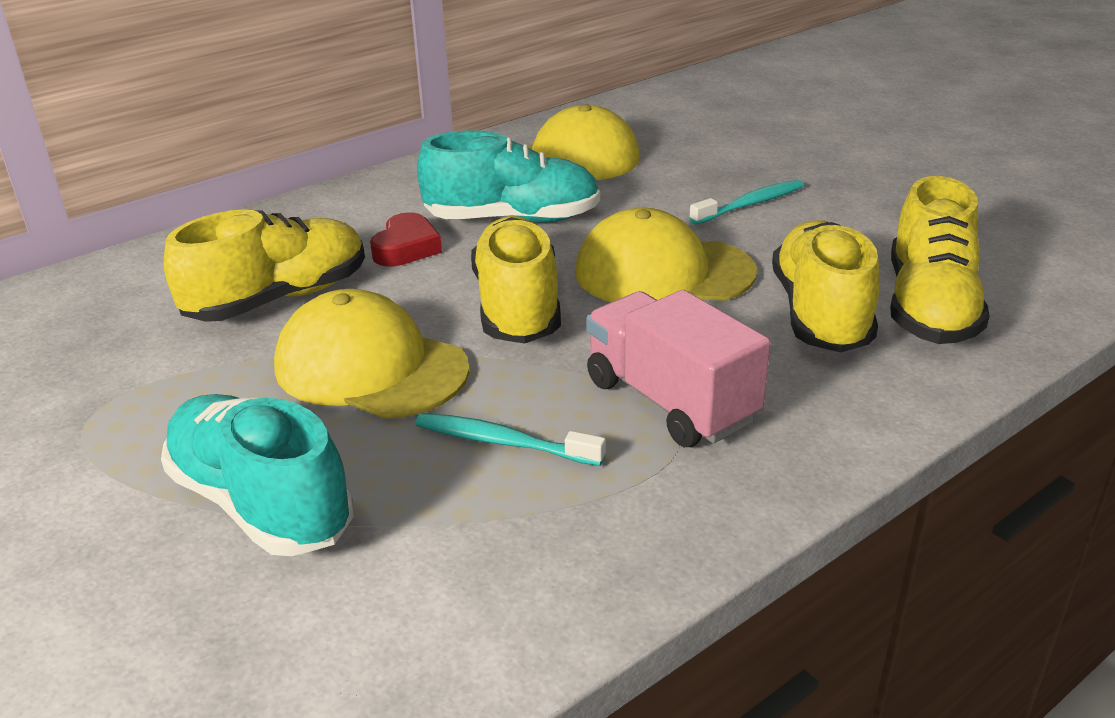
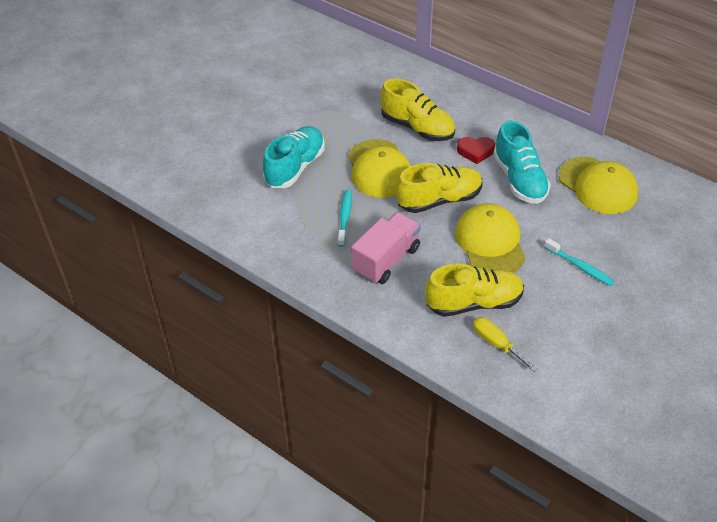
camera: 75 degrees right, 15 degrees up
yellow cap [274,289,469,419] -> yellow cap turned 150 degrees clockwise [348,139,411,198]
yellow shoe [890,176,990,344] -> yellow screwdriver [473,317,538,372]

